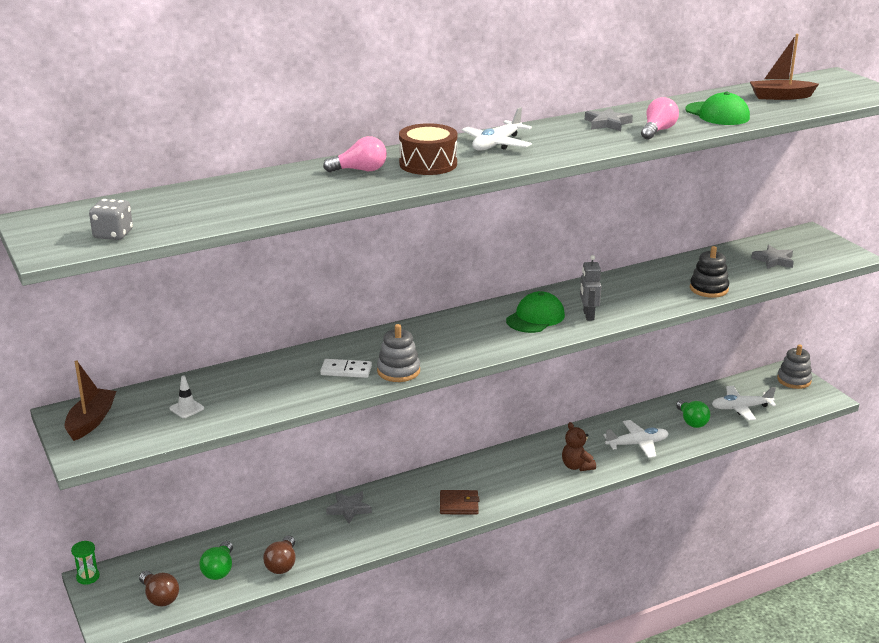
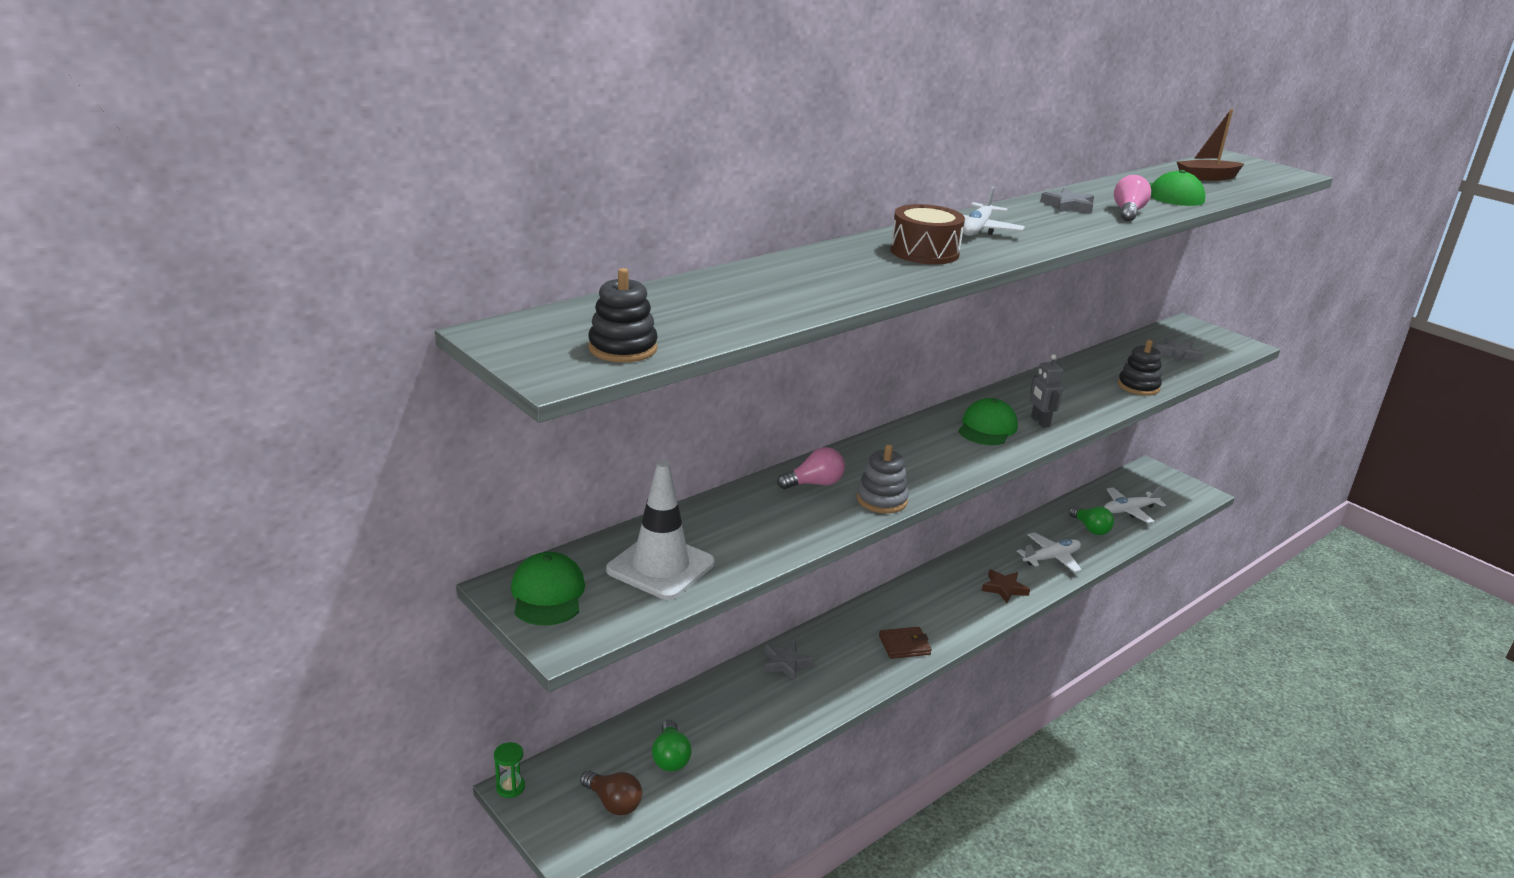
camera: 15 degrees left, 0 degrees up
brown boat [65,360,116,441] -> green cap [511,552,585,626]
grey dice [89,199,133,240] -> black stacking toy [588,268,658,362]
white traffic cone [170,375,204,418] -> white traffic cone [606,461,715,600], size x2.50
brown light bulb [263,535,296,574] -> none
white domino [320,359,372,378] -> none
pink light bulb [323,136,387,172] -> pink light bulb moved to [777,447,845,489]
brown teddy bear [562,422,596,471] -> brown star [982,569,1030,603]
grey stacking toy [777,344,812,389] -> none

